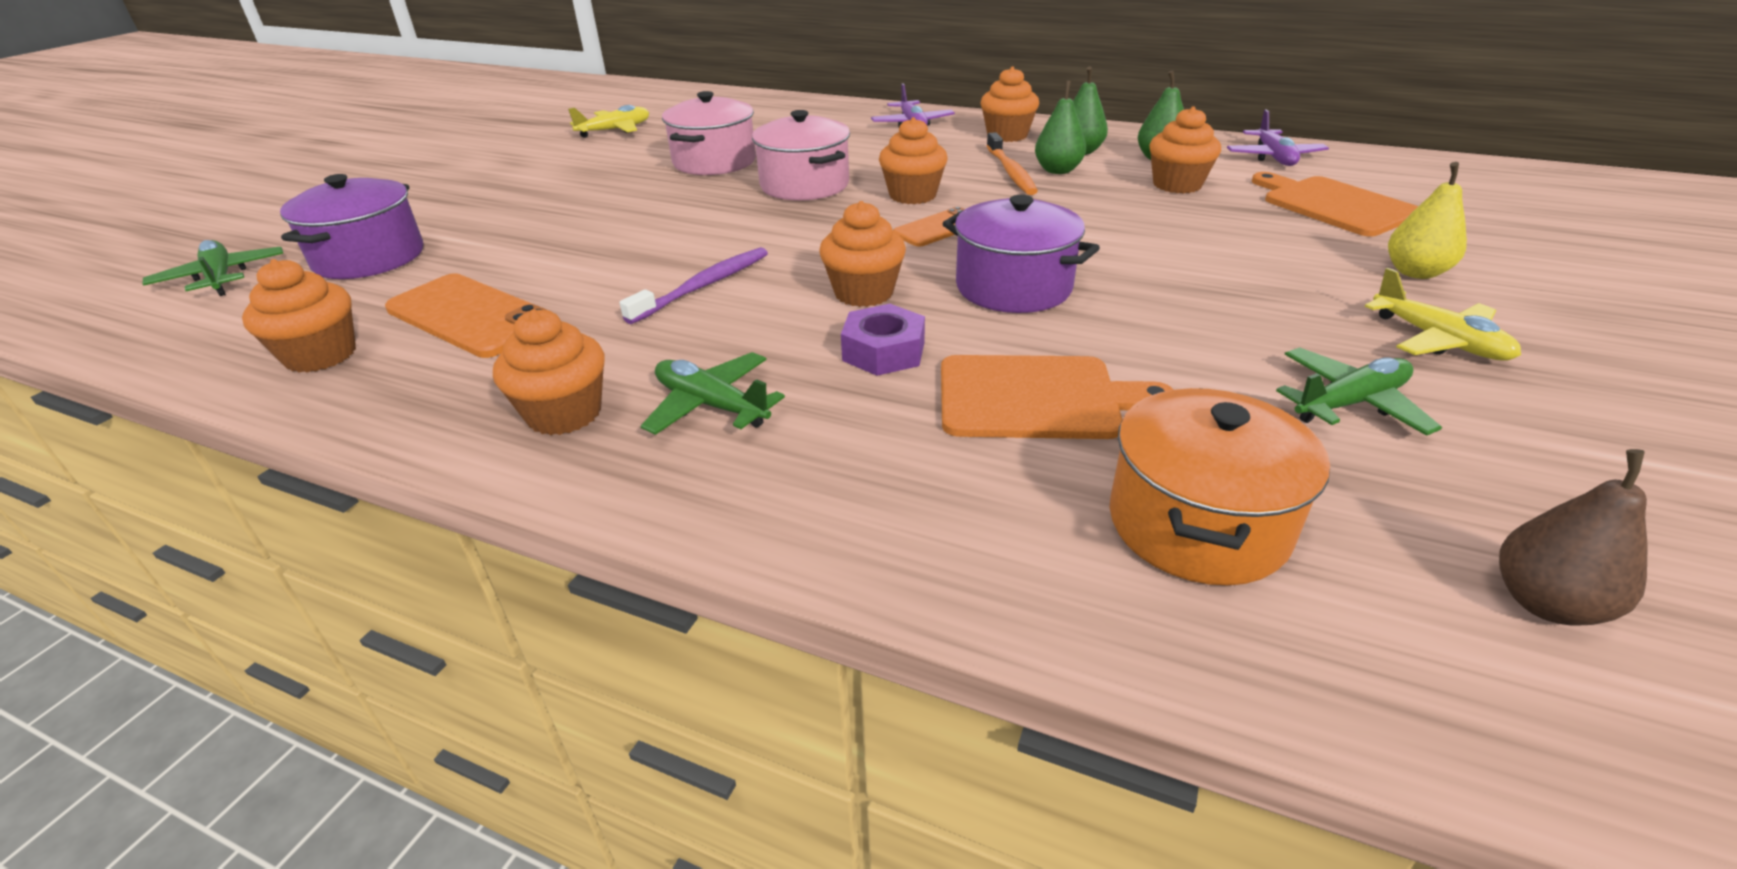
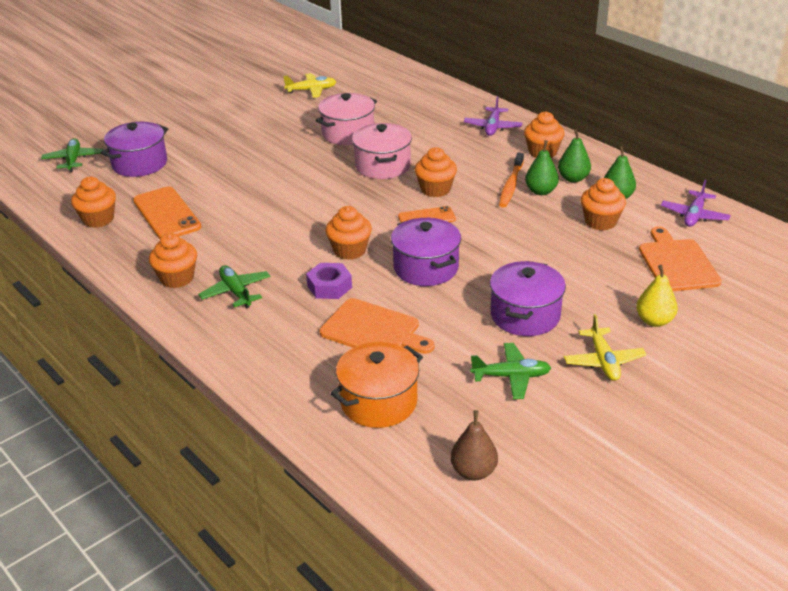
camera: 25 degrees right, 0 degrees up
purple toothbrush [619,247,768,324] -> none
none -> purple pot [490,261,566,336]

